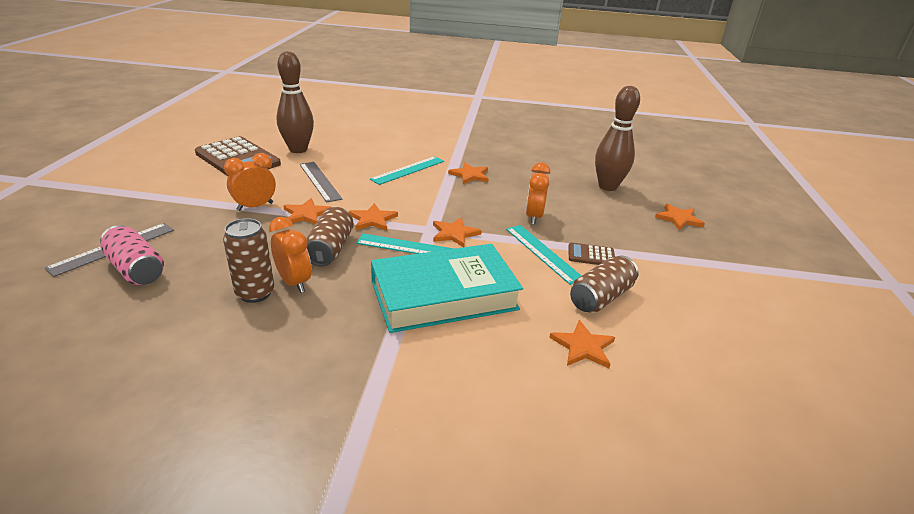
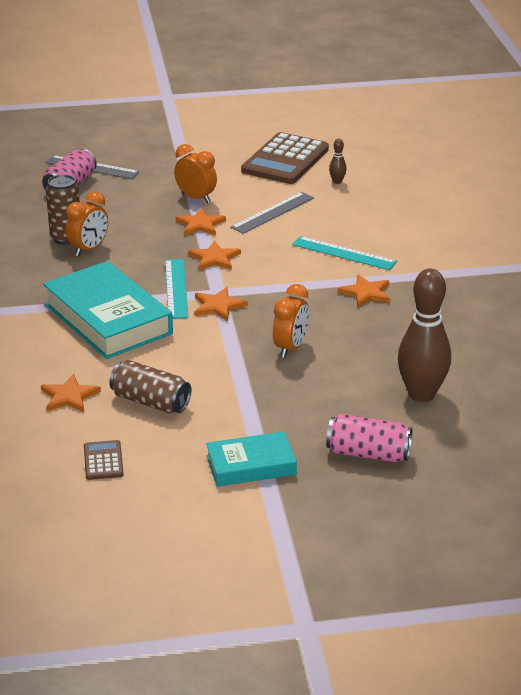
camera: 75 degrees right, 0 degrees up
brown bowling pin [277,51,314,153] -> brown bowling pin [329,139,347,184], size x0.41
brown can [306,207,354,267] -> none
turquoise ruler [506,225,582,285] -> none
orange clock [526,162,550,225] -> orange clock turned 120 degrees clockwise [273,284,309,358]
brown calculator [568,242,615,265] -> brown calculator moved to [84,440,124,480]
orange star [655,204,705,230] -> pink can [326,414,412,463]
none -> turquoise book [206,432,297,487]

